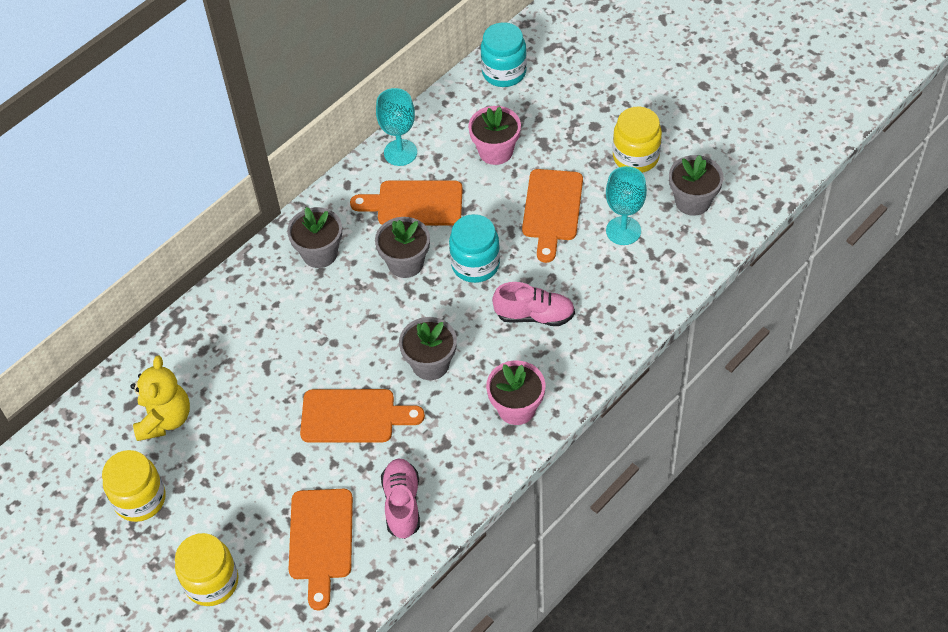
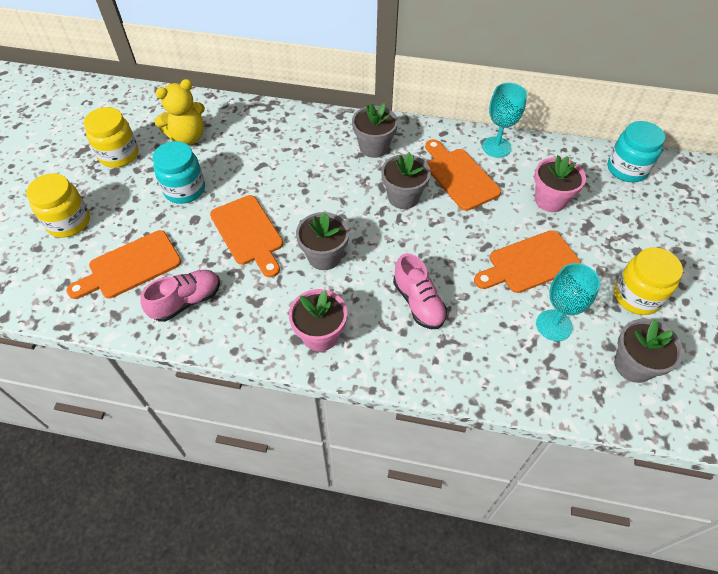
camera: 55 degrees right, 0 degrees up
turquoise jar [449,214,500,283] -> turquoise jar moved to [153,141,205,204]

